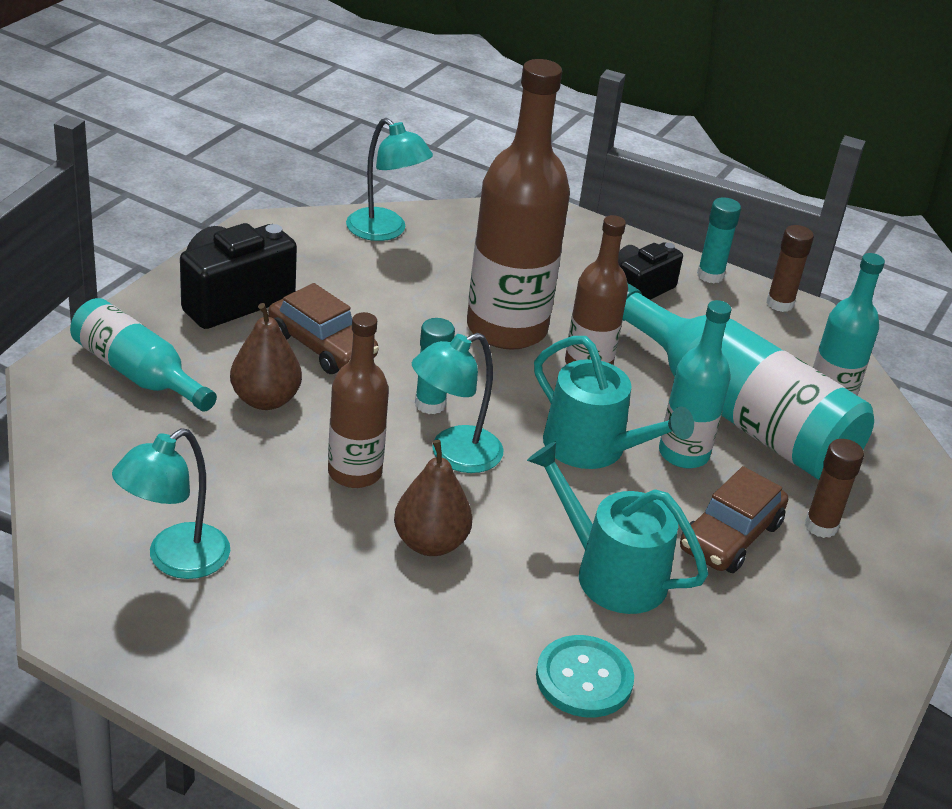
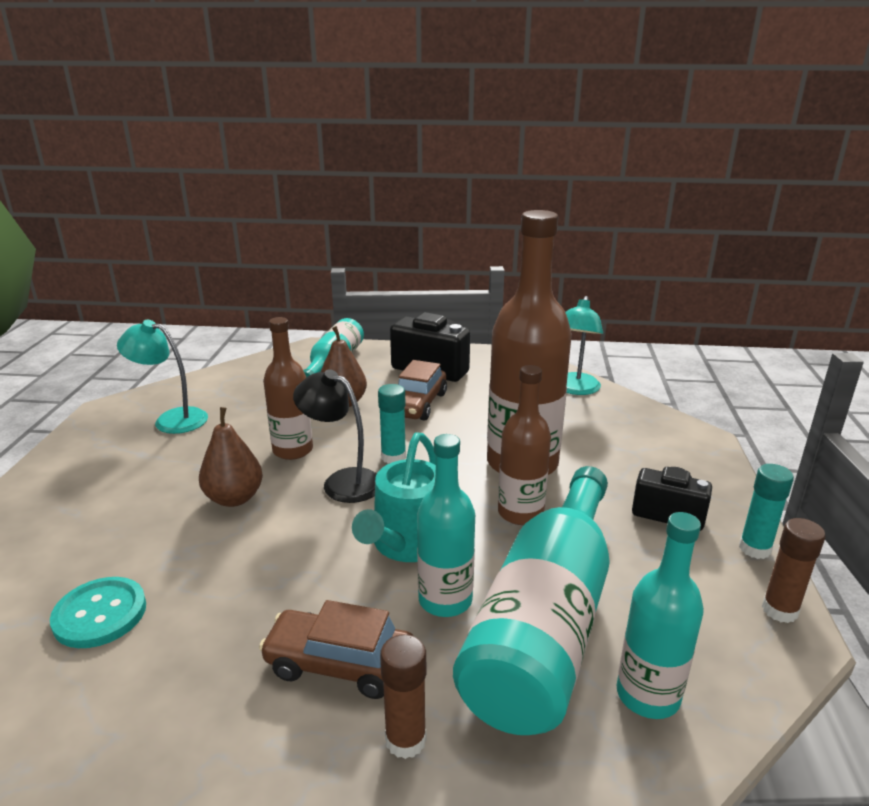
camera: 70 degrees right, 10 degrees down
turquoise lamp [412,333,504,473] -> black lamp [293,369,377,503]
turquoise watering can [527,442,708,614] -> none

